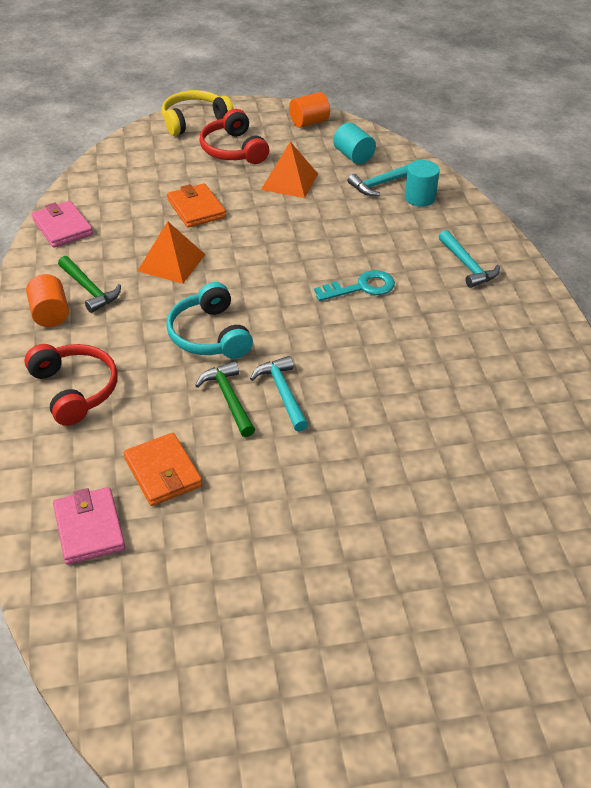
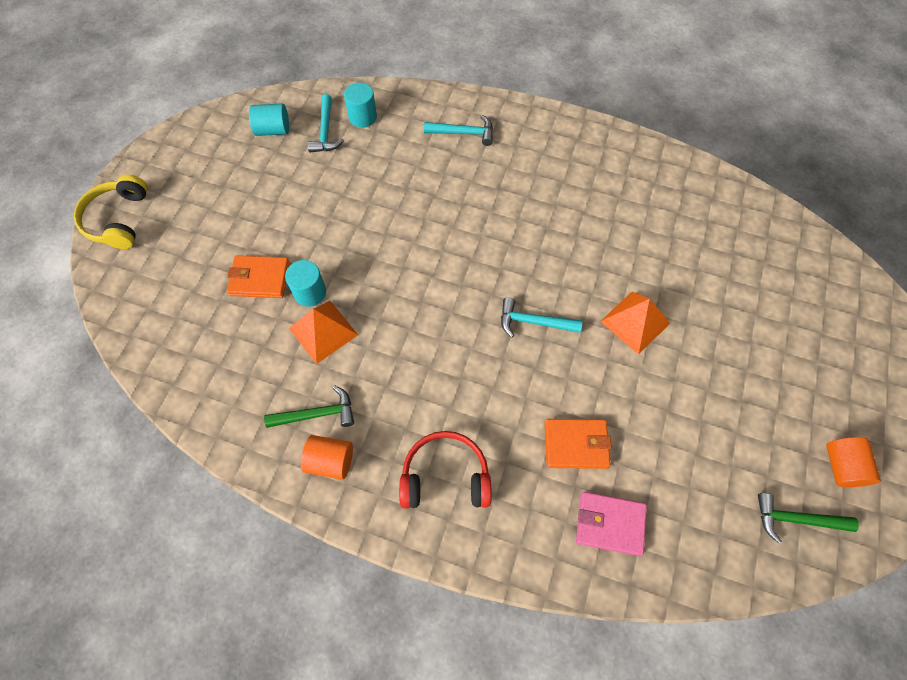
camera: 60 degrees left, 20 degrees up
pink wallet [31,201,93,248] -> none
turquoise headphones [166,282,253,359] -> none
green hammer [195,361,255,437] -> green hammer moved to [758,493,859,543]
red headphones [199,109,269,164] -> none
orange pyramid [261,141,318,198] -> orange pyramid moved to [600,292,670,355]
orange cylinder [289,92,330,128] -> orange cylinder moved to [826,437,881,487]
turquoise key [314,270,395,301] -> none
none -> turquoise cylinder [285,260,326,307]

